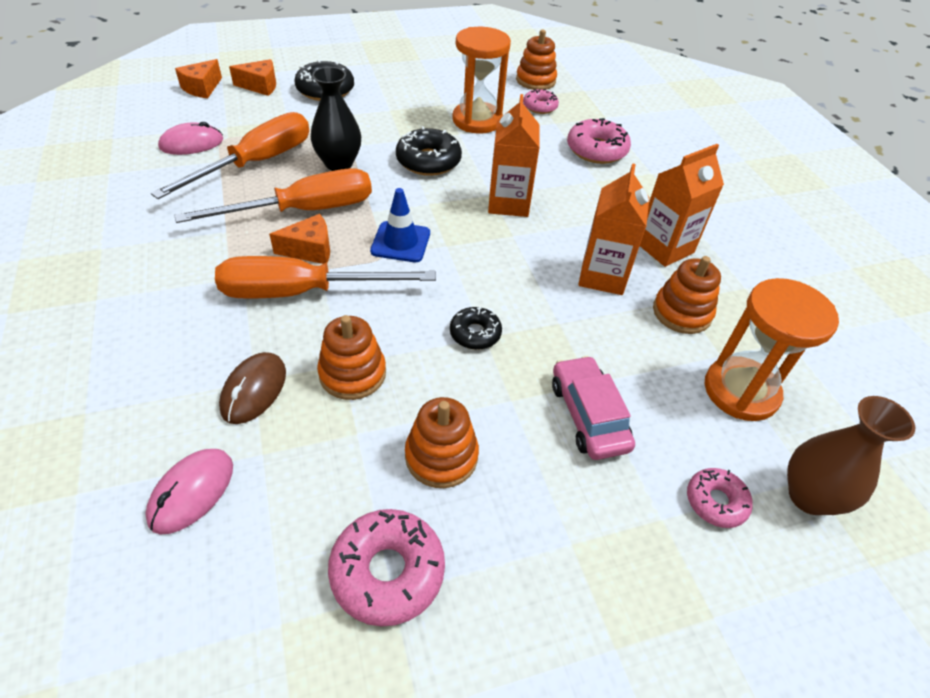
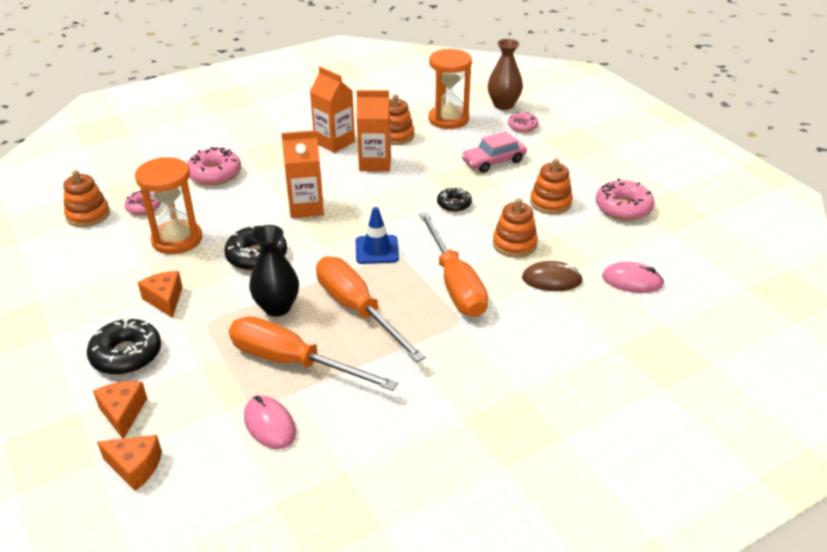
camera: 100 degrees left, 10 degrees down
orange cheese [269,214,330,264] -> orange cheese moved to [138,271,183,318]

